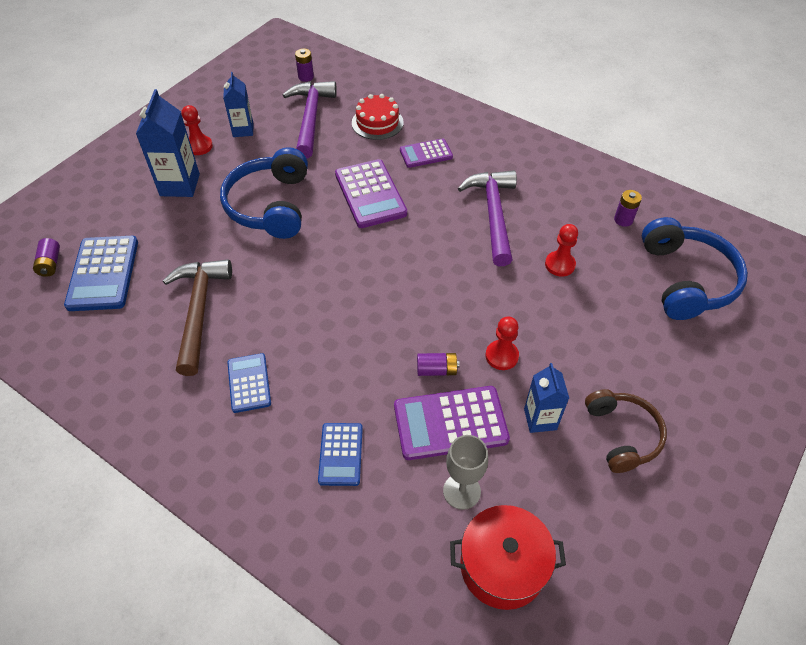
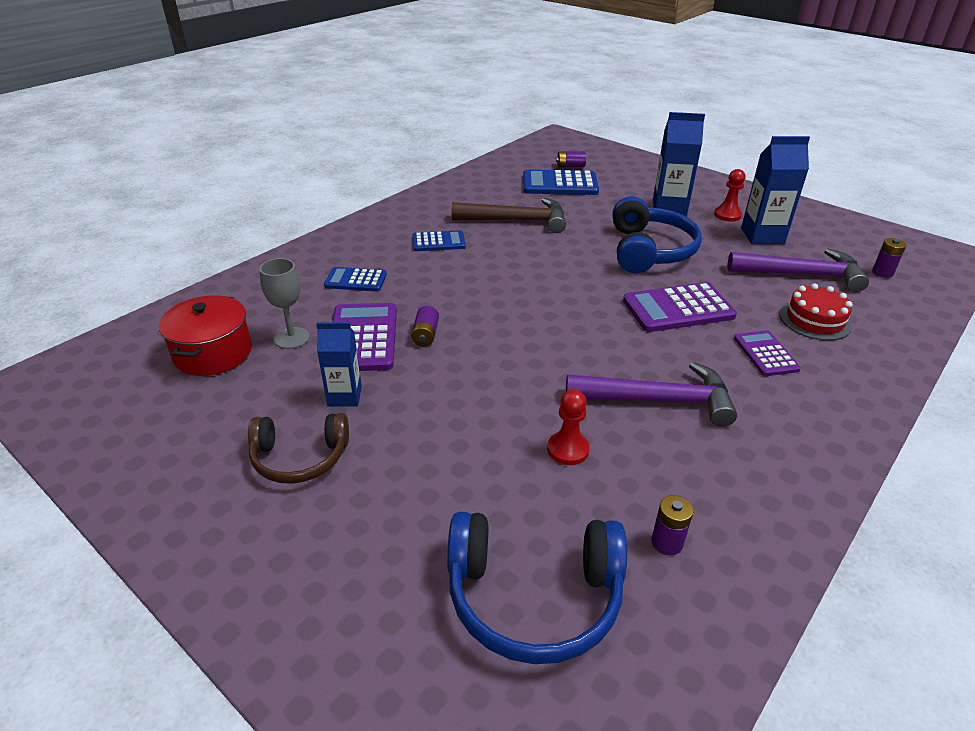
camera: 95 degrees right, 15 degrees down
blue headphones [220,147,308,239] -> blue headphones turned 90 degrees clockwise [612,196,702,273]
blue carton [223,72,253,137] -> blue carton [741,136,810,244], size x1.56
red pawn [486,317,519,370] -> none

